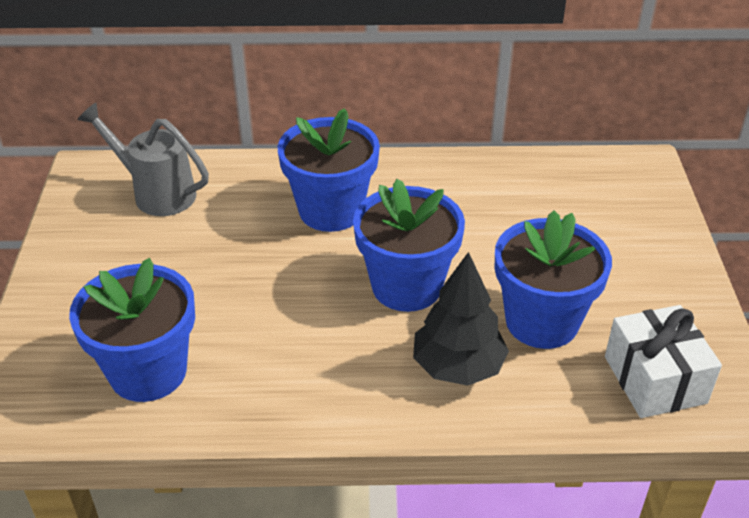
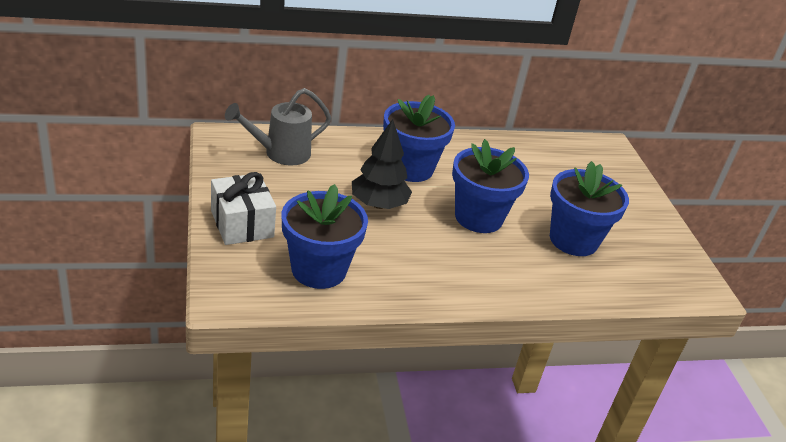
camera: 15 degrees left, 5 degrees down
grey watering can [77,103,209,216] -> grey watering can turned 45 degrees counterclockwise [225,88,331,166]
black tree [413,252,509,386] -> black tree moved to [352,119,412,209]
white gift [605,305,722,418] -> white gift moved to [211,172,276,245]

